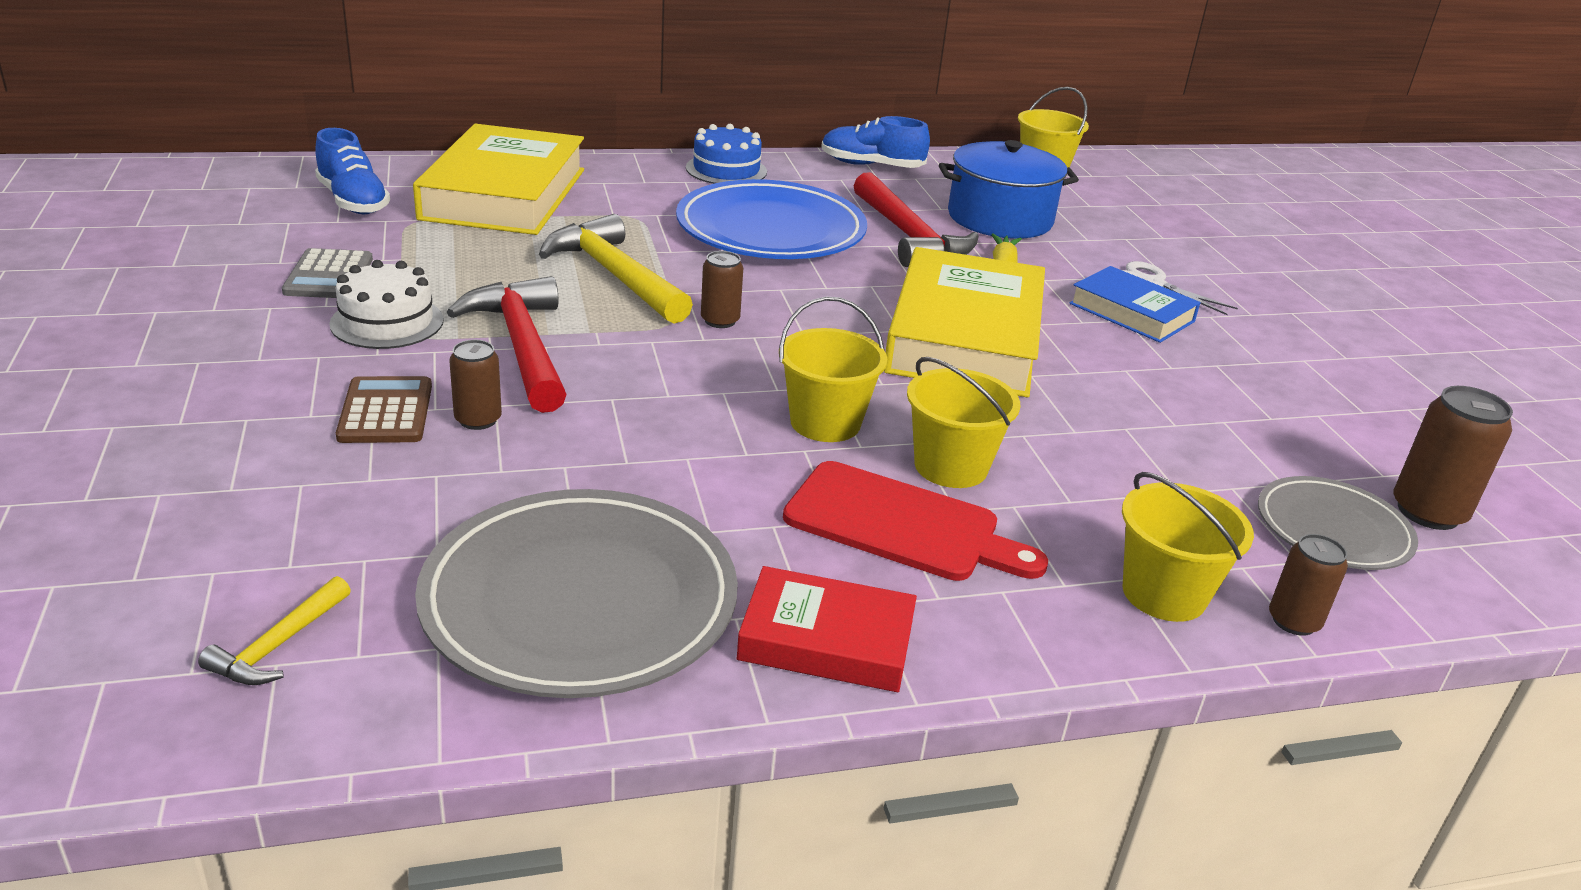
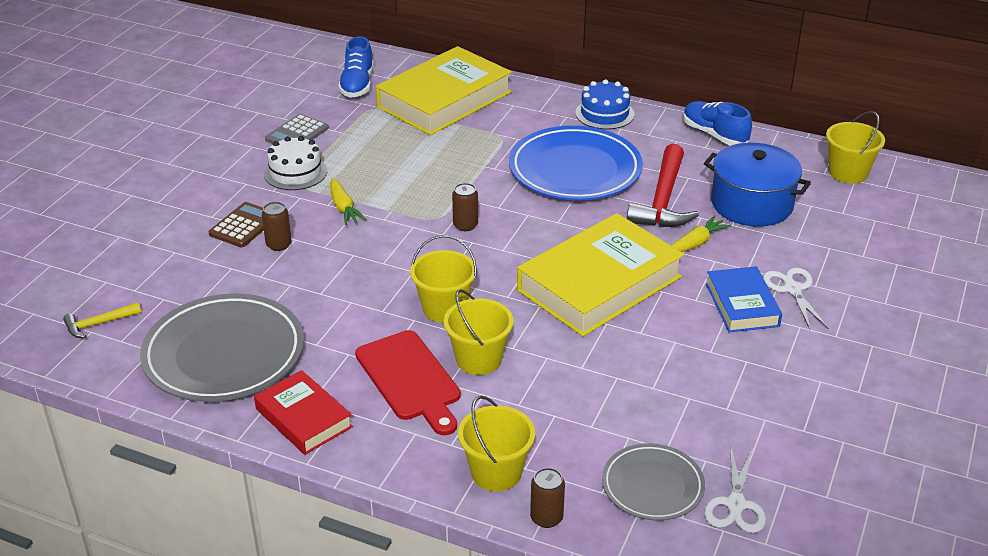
camera: 40 degrees right, 5 degrees up
red hammer [447,276,567,413] -> yellow carrot [330,178,367,225]
yellow hammer [539,214,693,324] -> none
brown can [1394,386,1513,530] -> white scissors [704,448,766,533]

